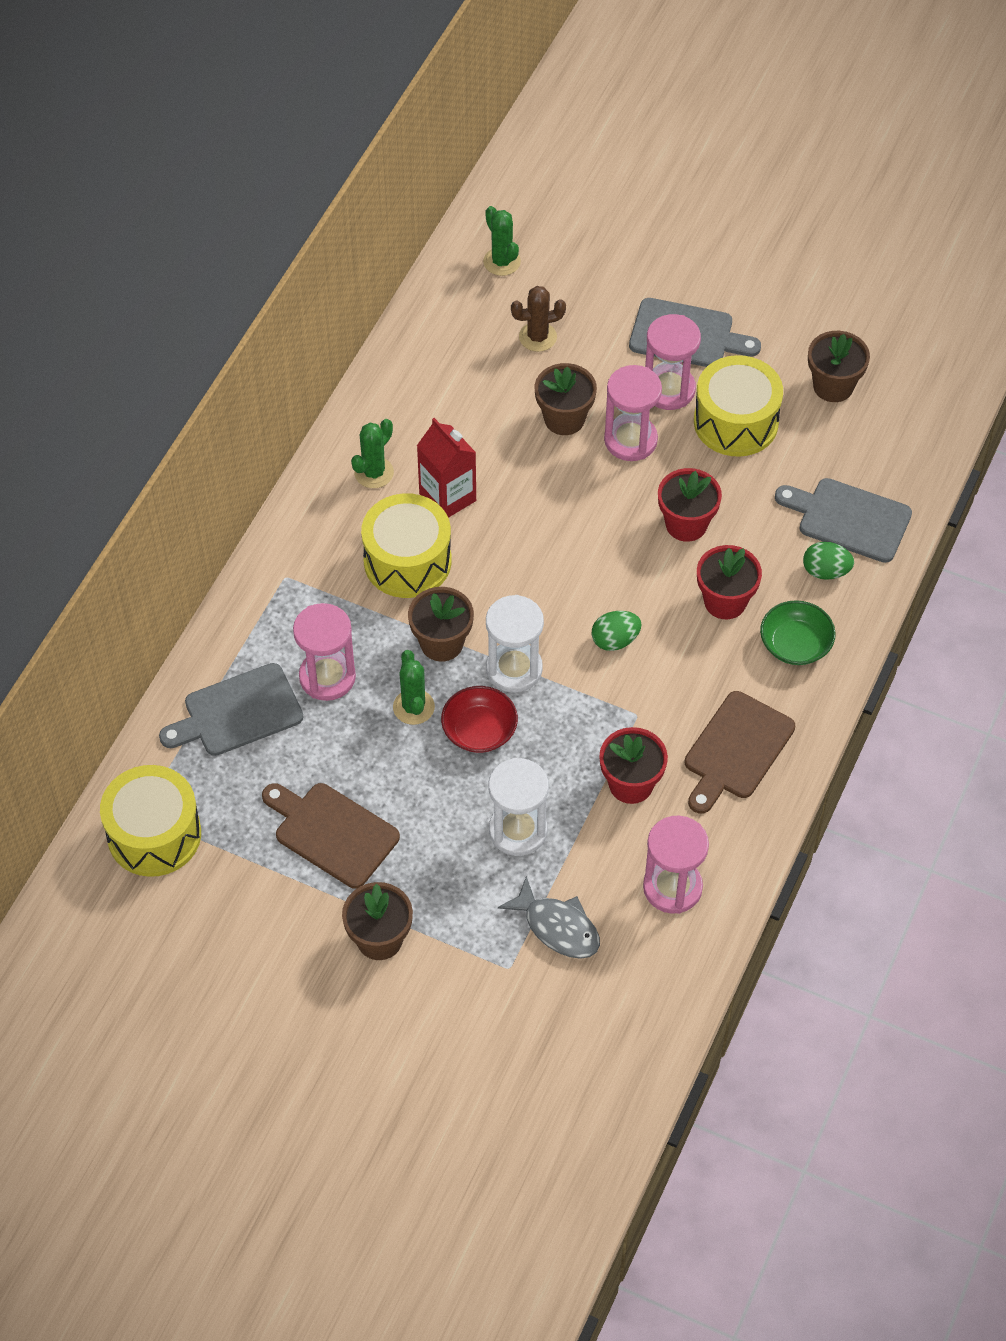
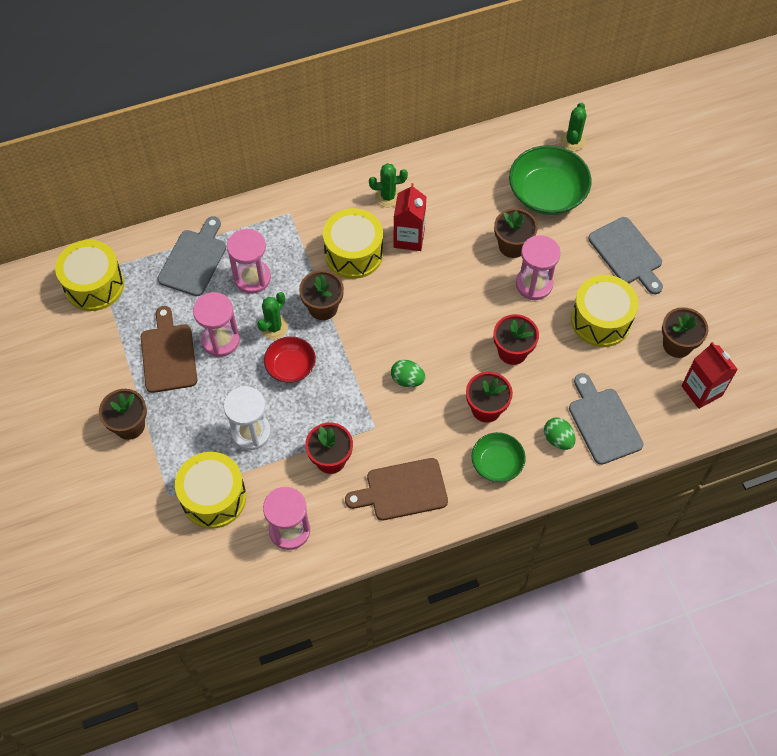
camera: 45 degrees right, 5 degrees up
grey cutting board [159,663,303,756] -> grey cutting board turned 90 degrees clockwise [157,216,226,296]
white hourglass [486,595,544,693] -> none
grey fish [498,876,600,959] -> yellow drum [175,452,246,529]
brown cactus [511,286,566,352] -> green bowl [509,145,592,215]
pink hourglass [645,314,701,410] -> pink hourglass moved to [193,292,240,357]
none -> red carton [681,342,738,409]

